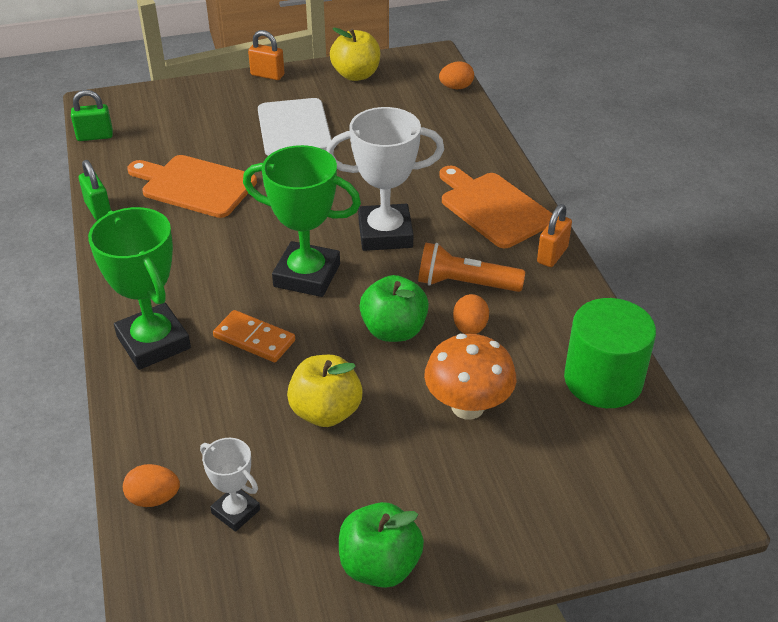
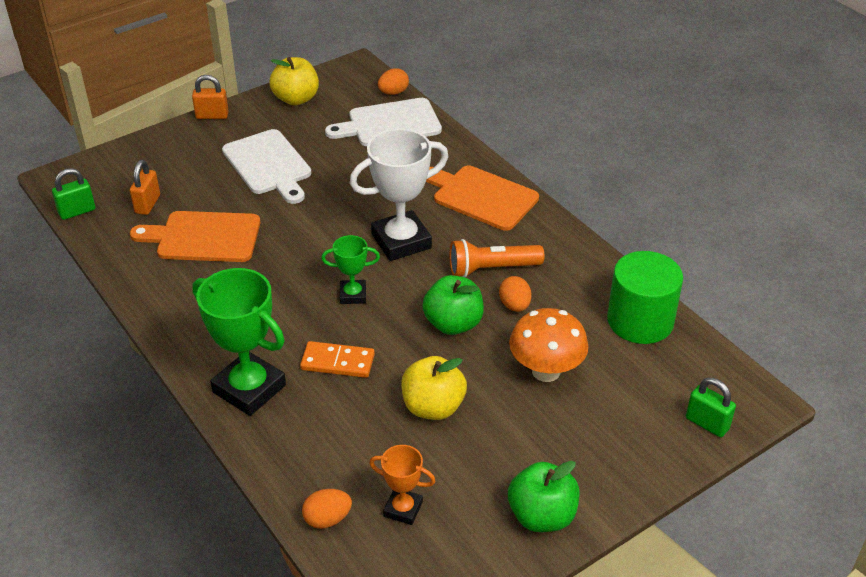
camera: 20 degrees left, 0 degrees up
green padlock [79,160,111,221] -> green padlock moved to [686,378,736,437]
white trophy [200,438,260,532] -> orange trophy [369,445,435,525]
green trophy [243,145,361,297] -> green trophy [321,235,380,304], size x0.53
orange padlock [537,204,572,267] -> orange padlock moved to [130,160,160,215]
none -> white cutting board [325,98,442,146]

